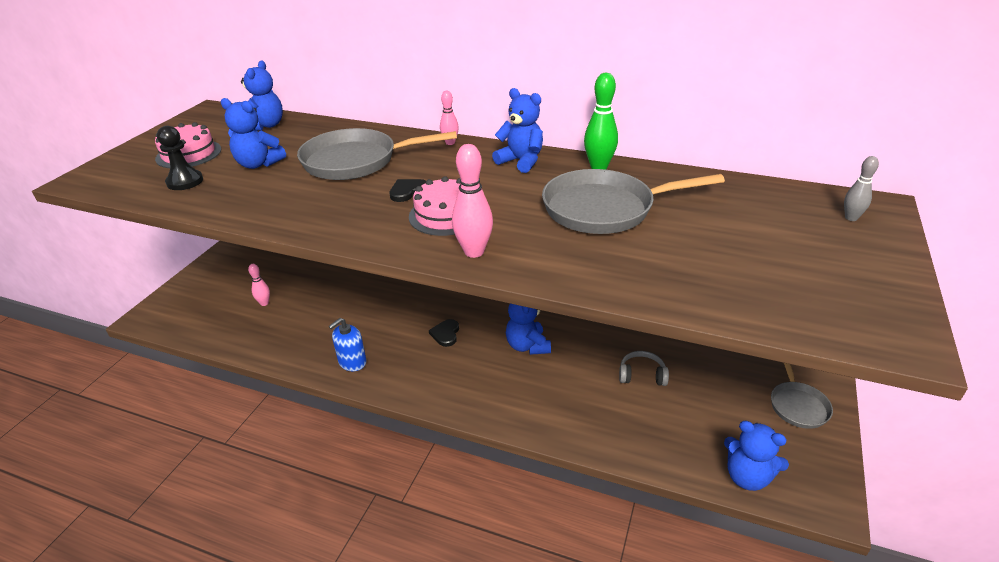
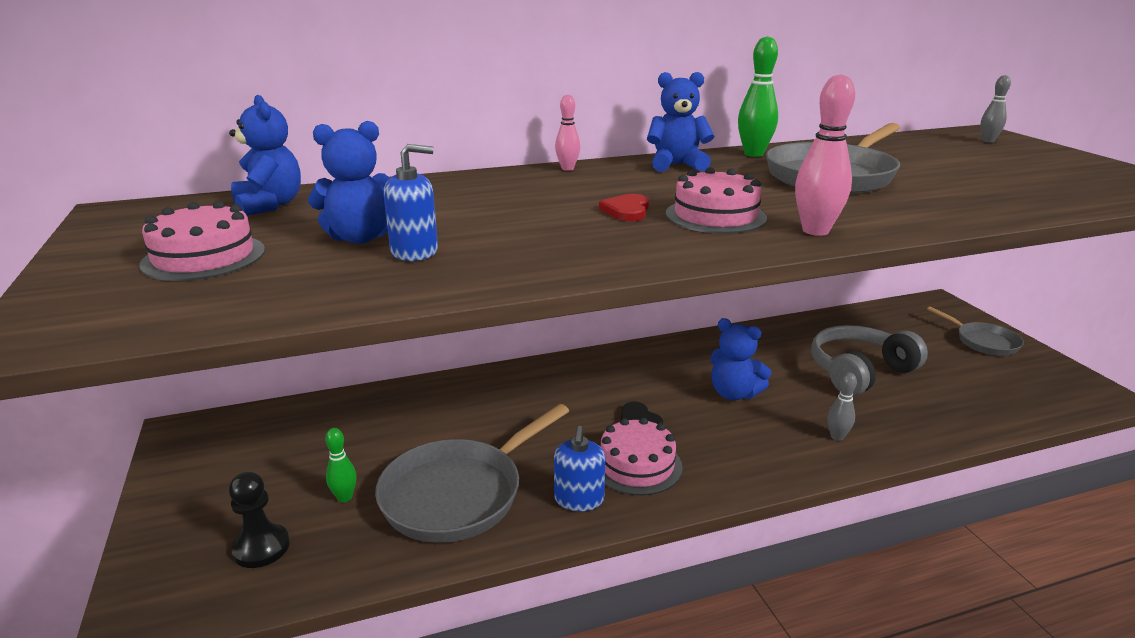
camera: 40 degrees left, 10 degrees down
black pawn [157,126,203,190] -> black pawn moved to [229,472,290,568]
pink bowling pin [248,264,270,306] -> green bowling pin [325,428,357,502]
grey pan [297,128,457,180] -> grey pan moved to [375,404,569,543]
black heart [389,179,426,202] -> red heart [599,194,649,221]
grey headphones [619,351,669,386] -> grey headphones [811,325,928,396], size x1.88
blue teddy bear [724,421,789,491] -> none
none -> blue soap dispenser [383,144,438,261]
none -> pink cake [600,417,683,495]
none -> grey bowling pin [828,372,857,441]

